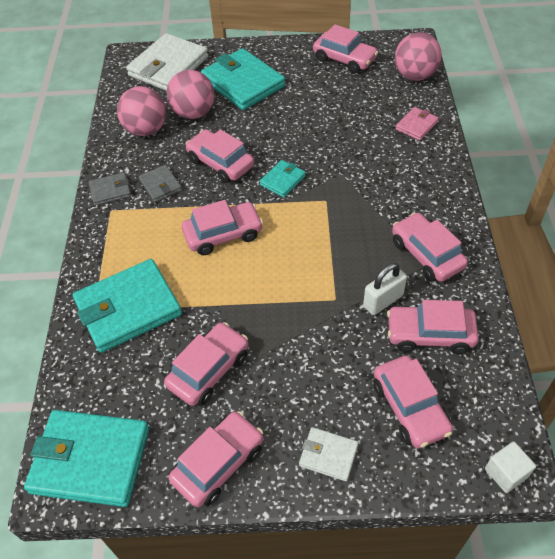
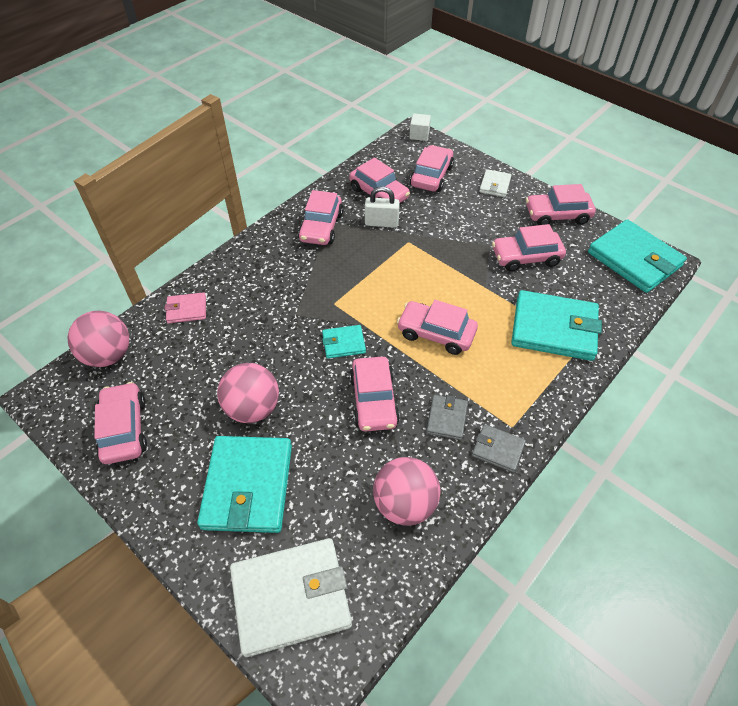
camera: 140 degrees left, 0 degrees up
pink ball [167,70,215,119] -> pink ball moved to [217,363,279,423]
white wallet [299,427,358,481] -> white wallet turned 45 degrees clockwise [479,169,512,197]

